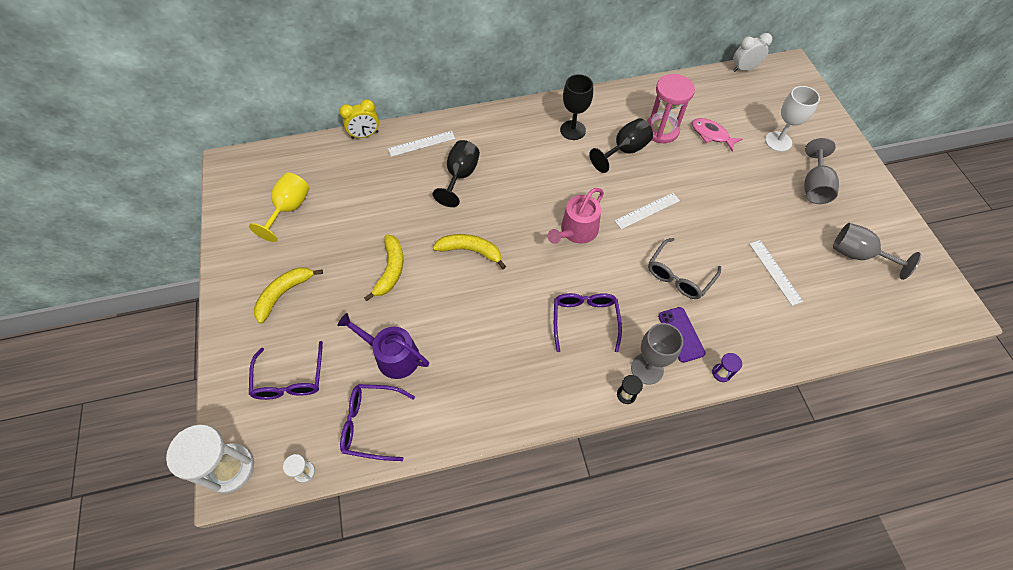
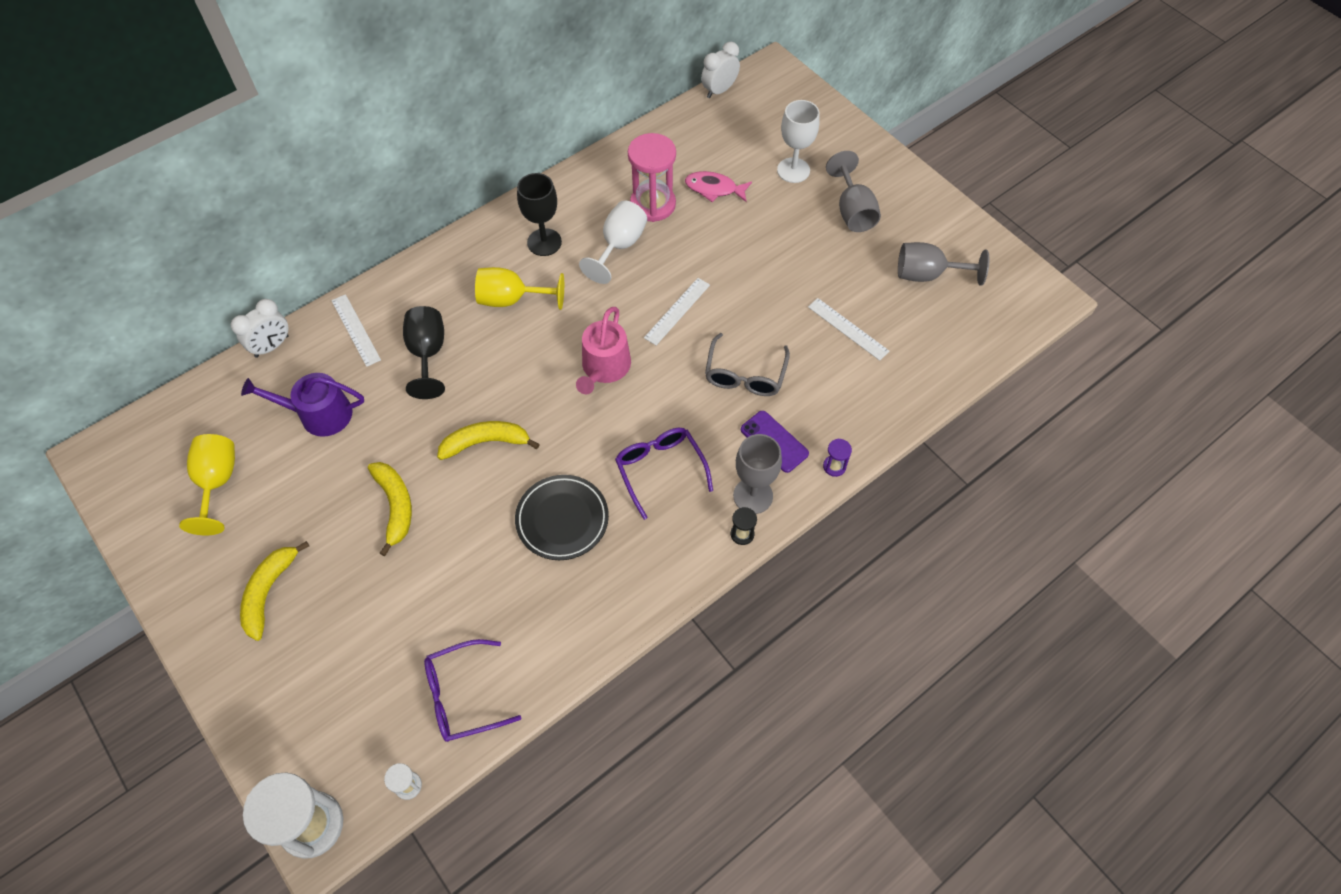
camera: 25 degrees left, 0 degrees up
purple glasses [249,341,323,400] -> none
purple watering can [337,313,429,379] -> purple watering can moved to [241,373,364,437]
yellow clock [340,99,379,139] -> white clock [231,299,289,358]
white ruler [388,131,455,157] -> white ruler turned 75 degrees counterclockwise [331,294,381,367]
black goblet [589,118,653,173] -> white goblet [579,201,647,284]
none -> yellow goblet [475,267,564,310]
none -> black plate [515,475,609,560]

